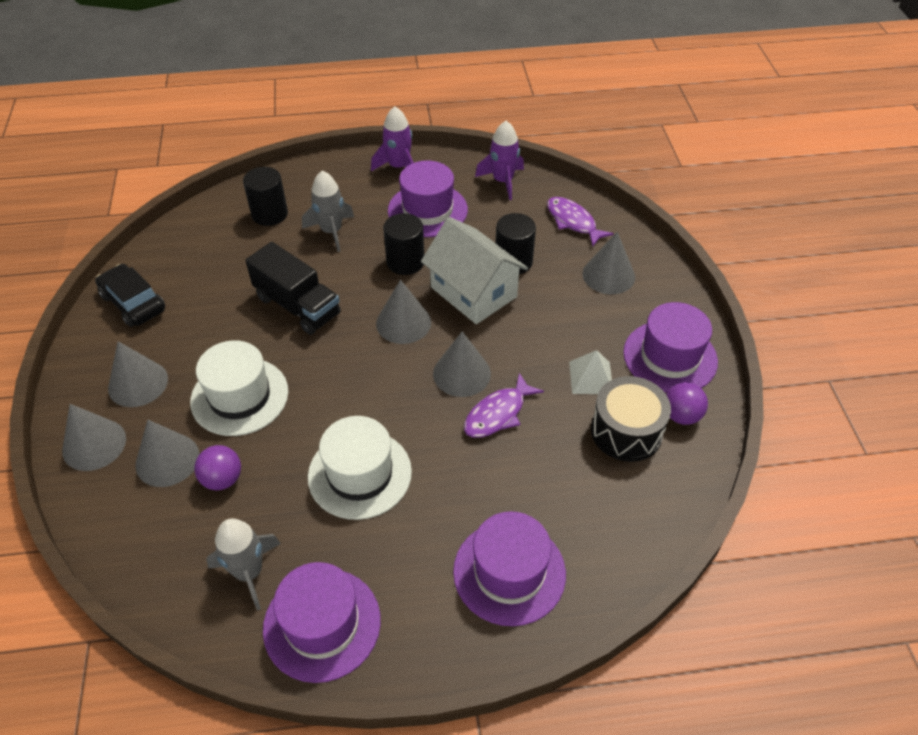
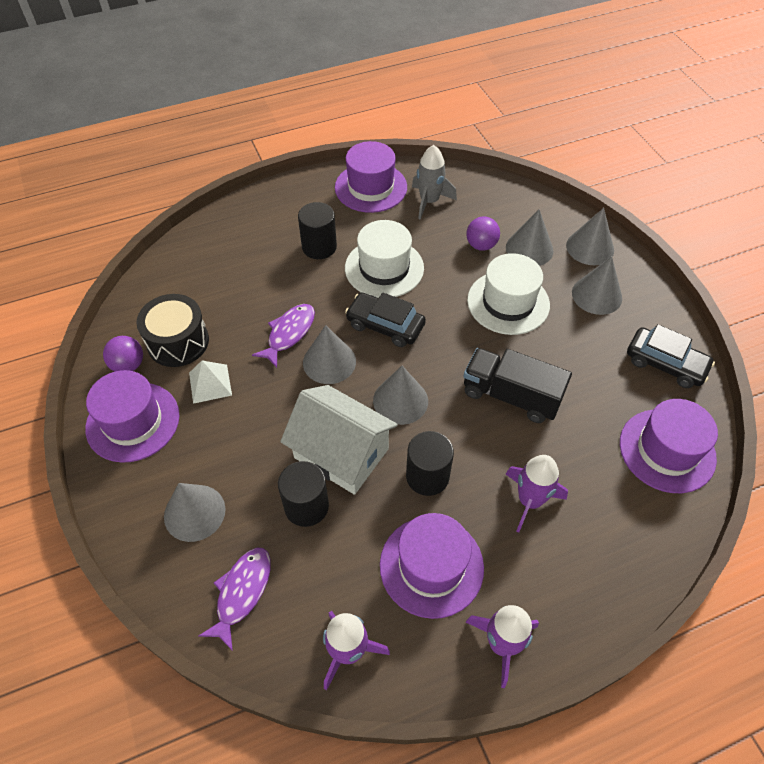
camera: 165 degrees right, 5 degrees up
black cylinder [243,167,288,226] -> black cylinder moved to [298,202,337,259]
grey rocket [302,171,354,252] -> purple rocket [506,455,568,533]
purple hat [453,511,566,626] -> purple hat moved to [620,399,718,493]
purple fish [547,197,614,246] -> purple fish turned 105 degrees counterclockwise [199,548,271,651]
none -> black car [345,292,426,347]

